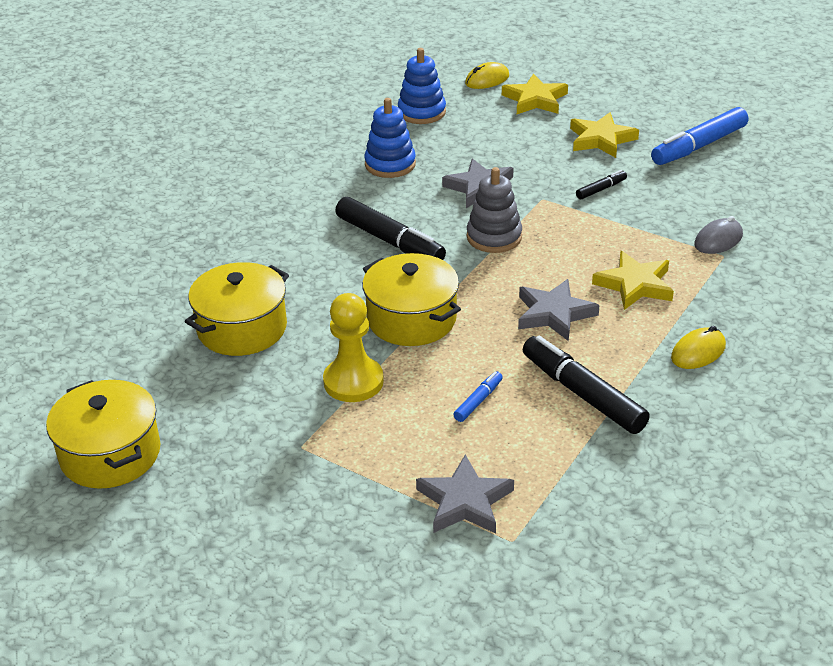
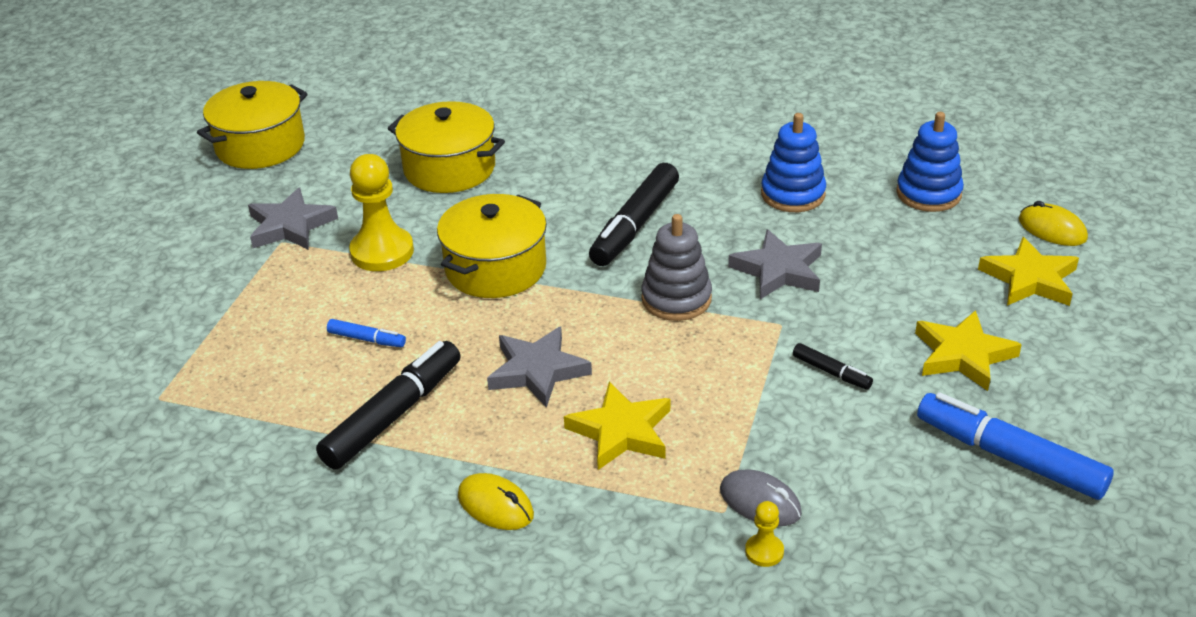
camera: 75 degrees right, 0 degrees up
grey star [416,454,514,534] -> grey star moved to [248,187,338,250]
none -> yellow pawn [745,501,784,567]

